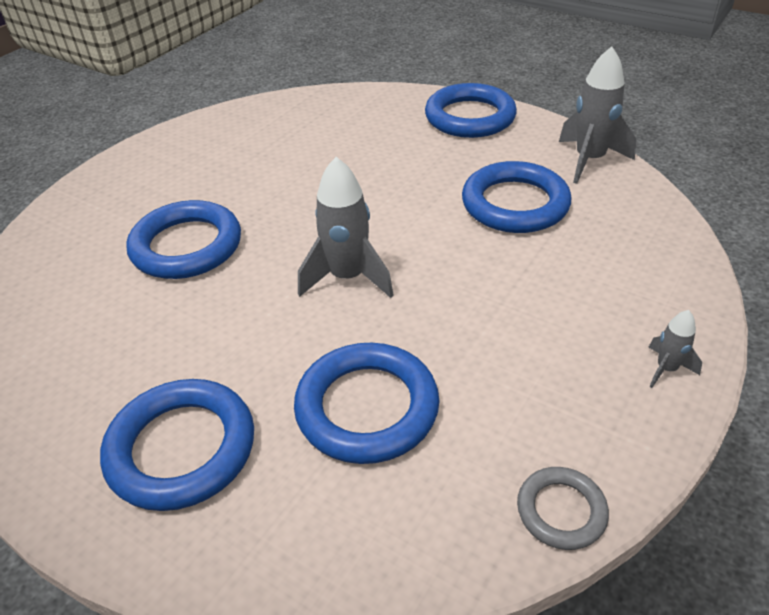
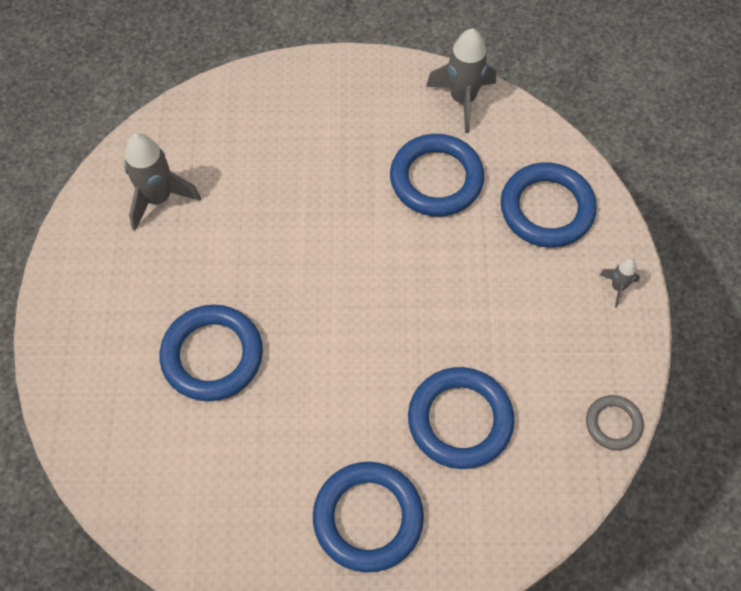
camera: 35 degrees left, 20 degrees up
grey rocket [298,157,394,298] -> grey rocket moved to [124,133,201,231]
blue ring [425,83,517,138] -> blue ring moved to [501,163,597,247]

